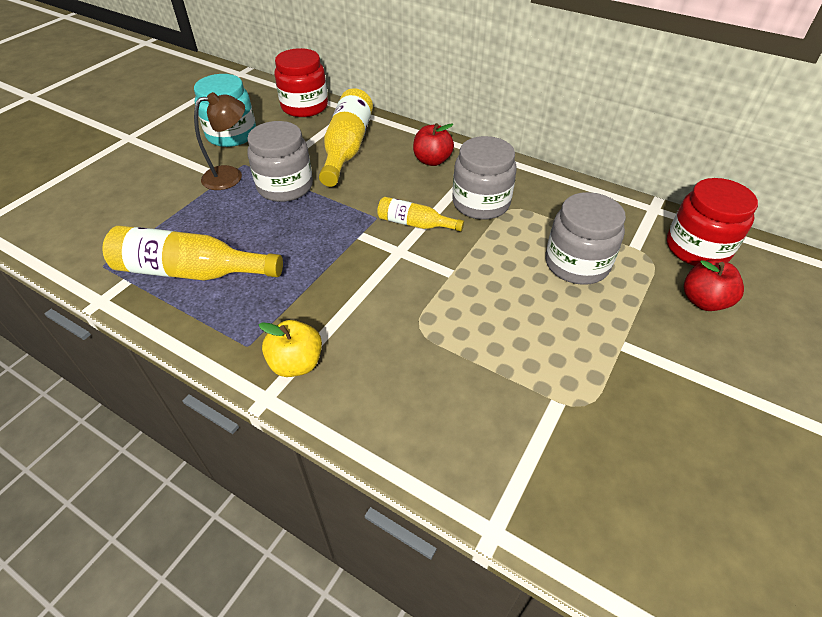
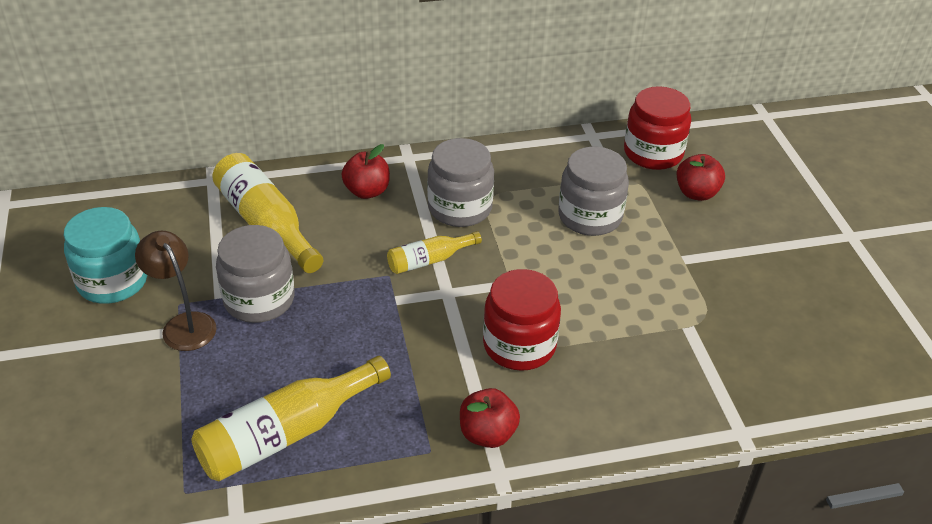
camera: 45 degrees left, 5 degrees down
brown lamp [194,92,245,190] -> brown lamp turned 60 degrees counterclockwise [135,231,217,351]
yellow apple [259,320,322,377] -> red apple [460,388,520,448]
red jar [274,48,328,117] -> red jar moved to [483,269,561,371]

